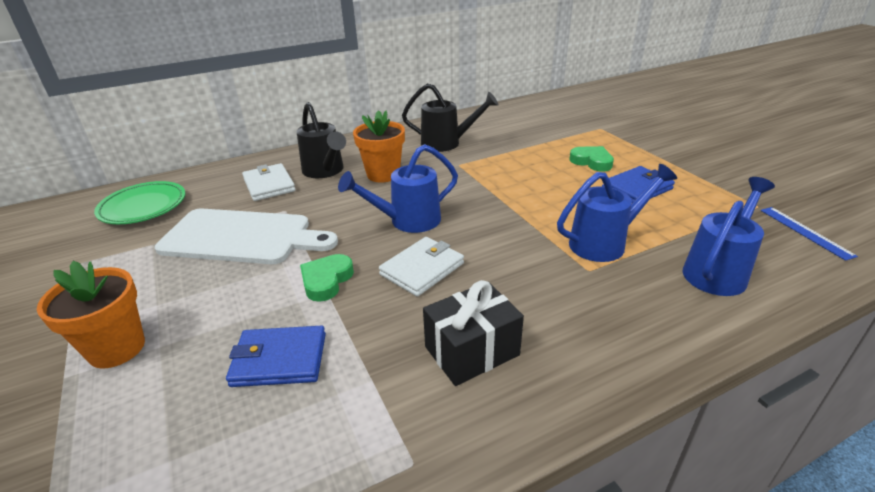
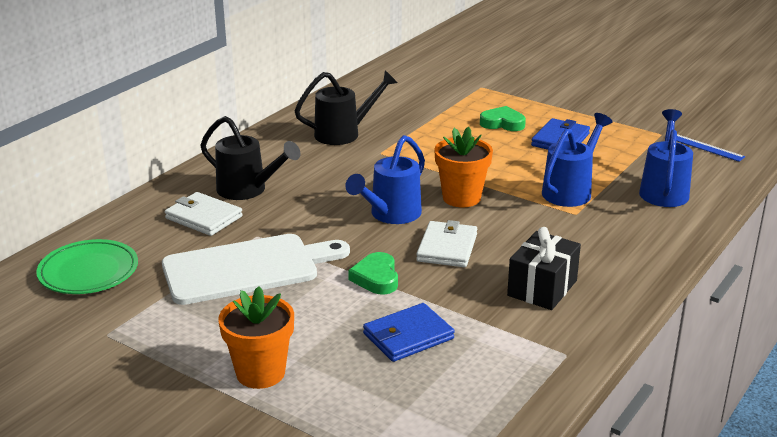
camera: 30 degrees left, 5 degrees down
orange flower pot [353,110,405,183] -> orange flower pot moved to [434,127,493,208]

